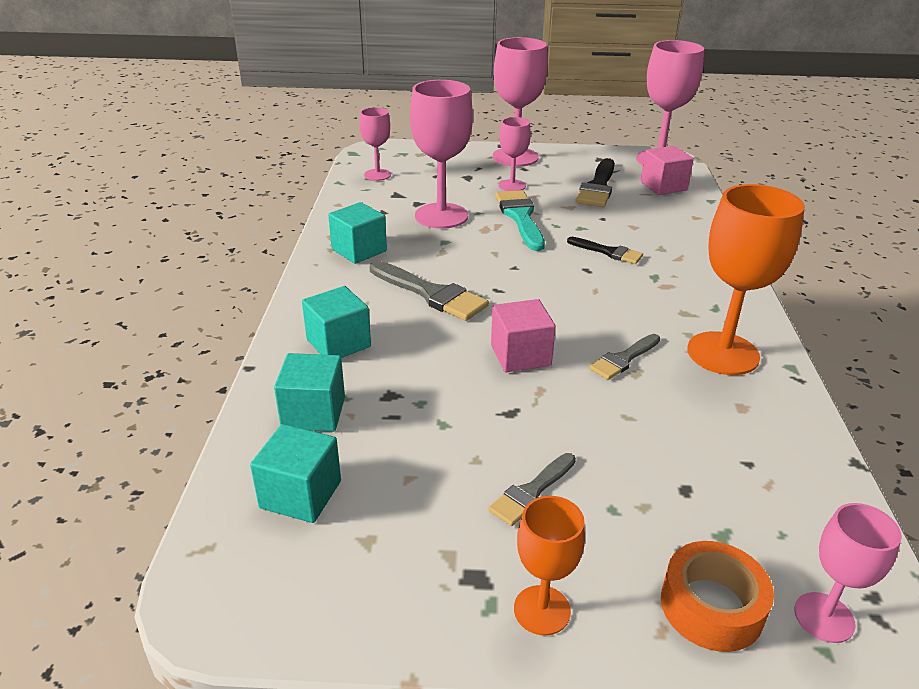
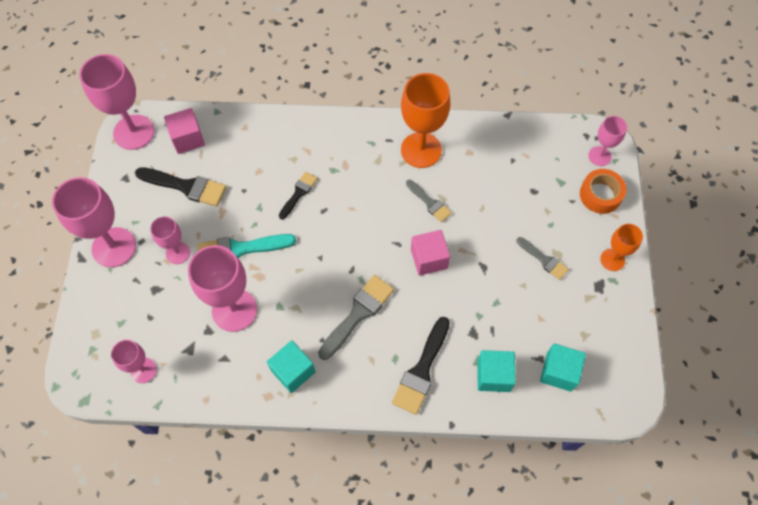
camera: 90 degrees left, 30 degrees up
turquoise cube [302,286,371,358] -> black brush [392,317,450,415]

